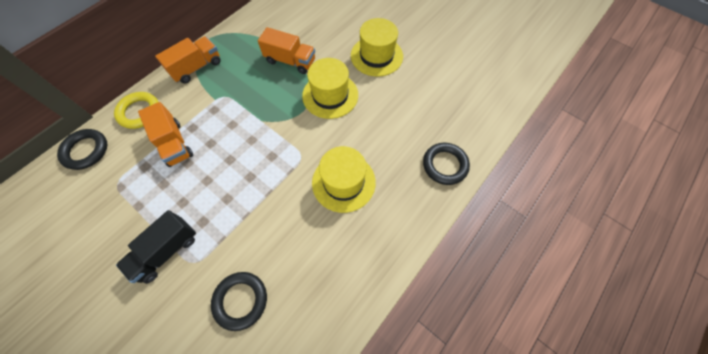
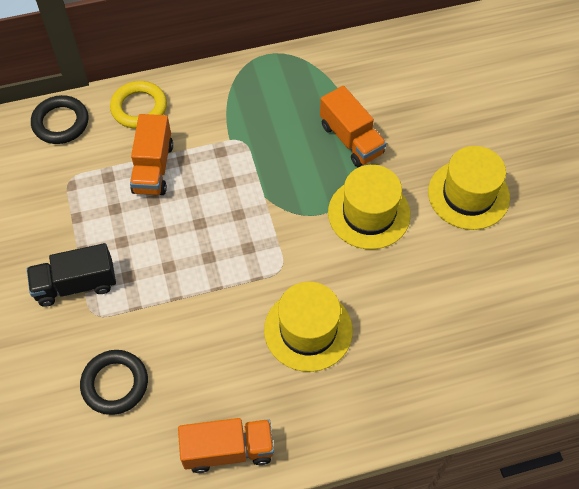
camera: 35 degrees right, 5 degrees down
orange truck [155,36,221,84] -> orange truck moved to [178,418,274,473]
black ring [423,143,470,185] -> none

